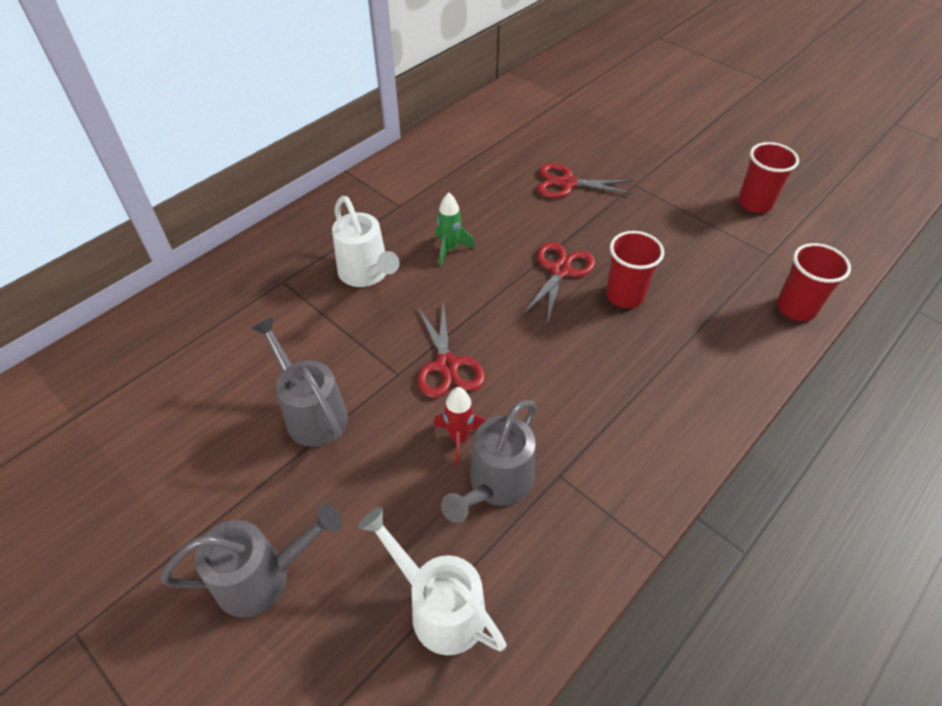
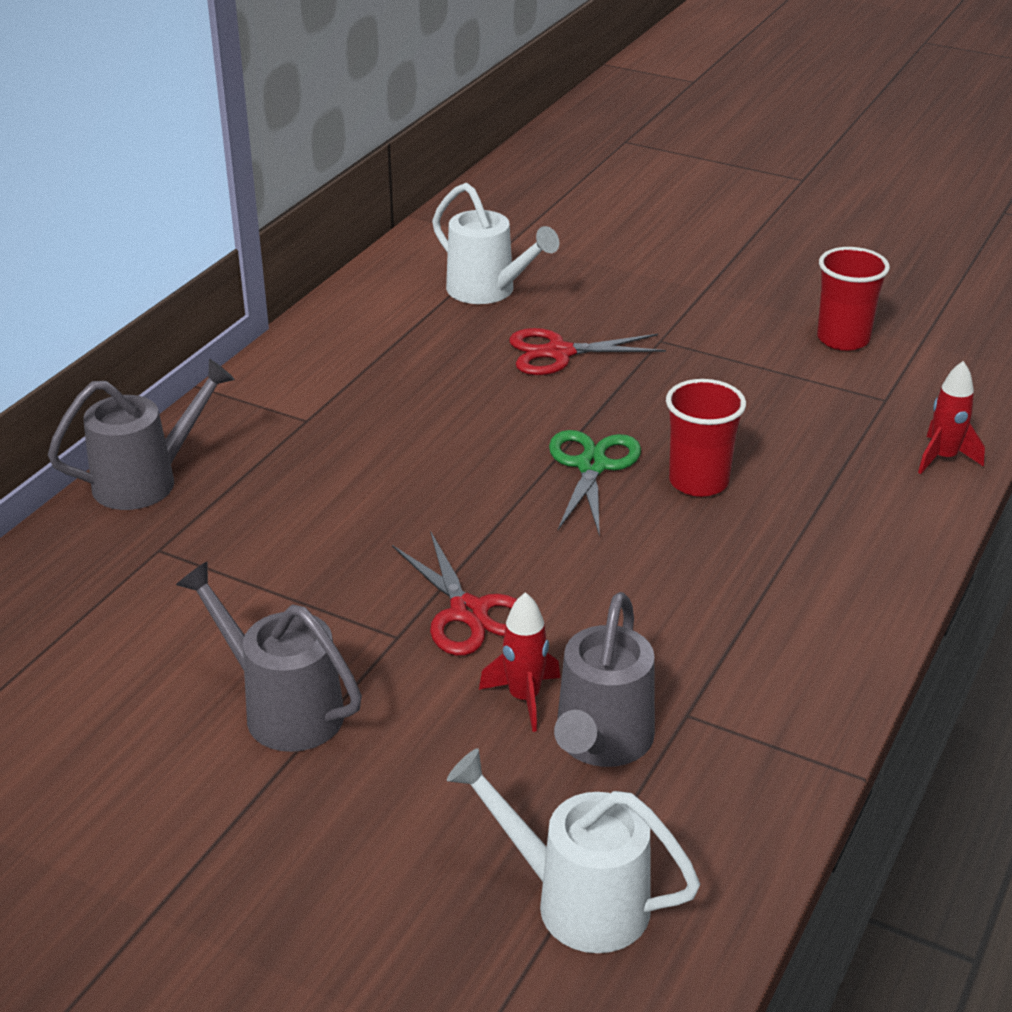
camera: 15 degrees left, 15 degrees down
grey watering can [161,504,342,618] -> grey watering can moved to [48,359,235,510]
white watering can [332,196,399,287] -> white watering can moved to [432,183,559,304]
green rocket [435,192,475,266] -> none
red scissors [522,242,595,325] -> green scissors [549,430,641,537]
red cup [777,243,851,321] -> red rocket [918,361,985,474]

